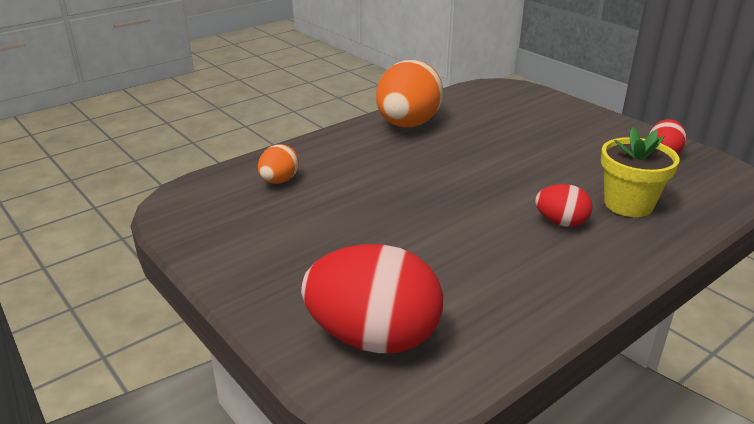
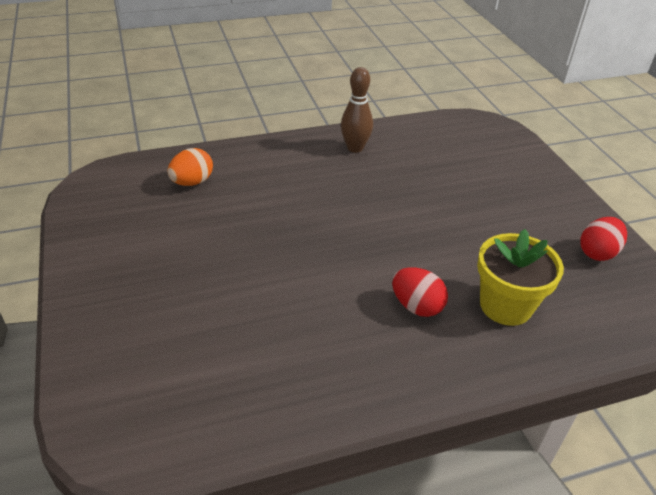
camera: 20 degrees right, 10 degrees up
red egg [301,244,443,353] -> none
orange egg [376,60,443,127] -> brown bowling pin [341,67,373,153]

